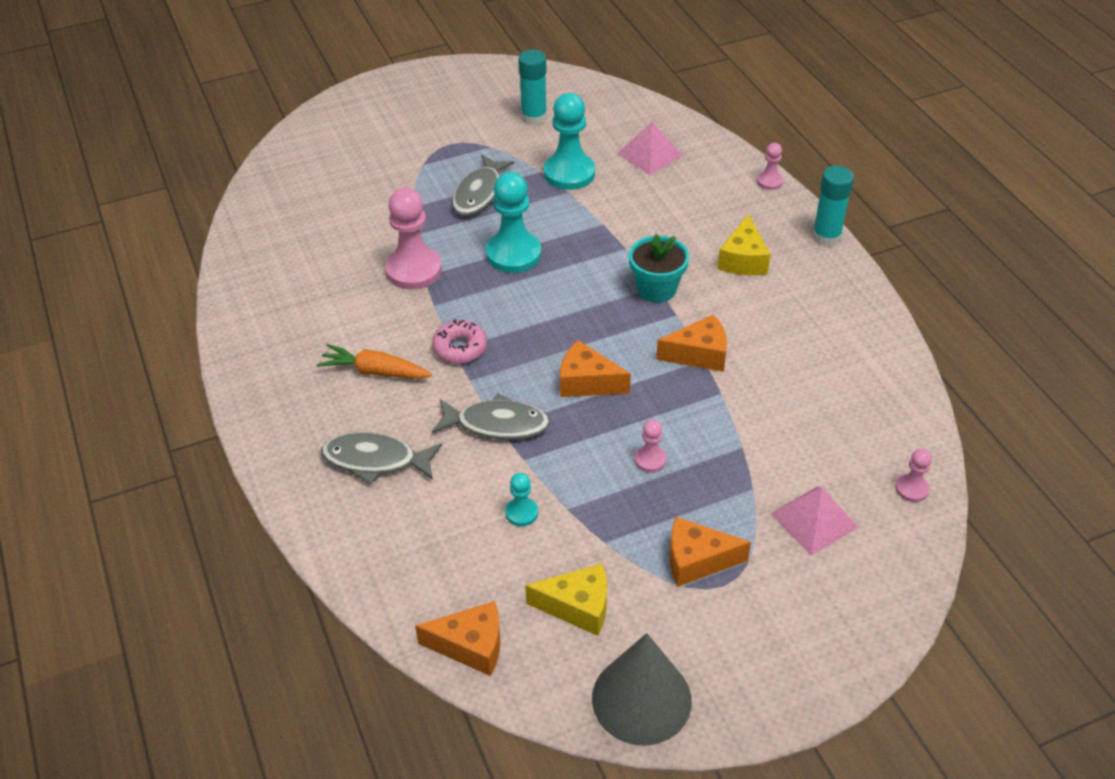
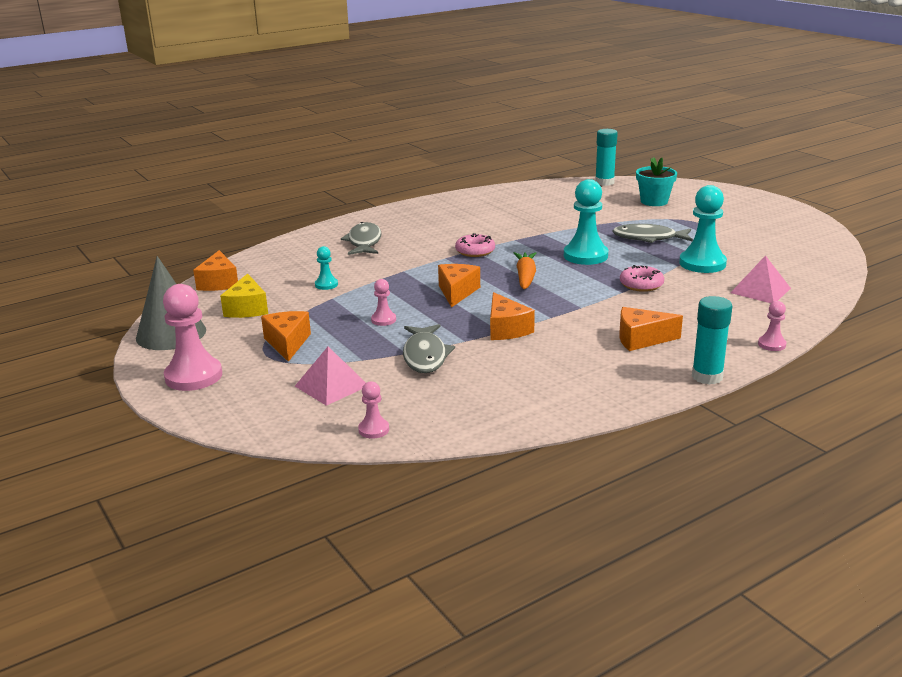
camera: 80 degrees right, 20 degrees down
orange carrot [317,344,432,379] -> orange carrot moved to [514,252,536,289]
pink pawn [385,188,442,289] -> pink pawn moved to [163,284,222,391]
grey fish [432,393,550,440] -> grey fish moved to [403,324,455,373]
turquoise glue stick [518,50,547,125] -> turquoise glue stick moved to [595,129,618,186]
turquoise flower pot [629,234,689,303] -> turquoise flower pot moved to [636,157,677,206]
yellow cheese [717,214,771,275] -> orange cheese [619,307,683,351]
none -> pink donut [620,265,664,292]

